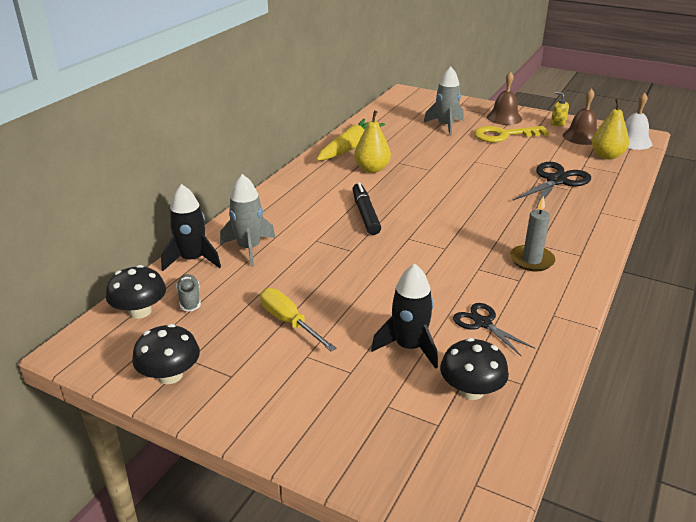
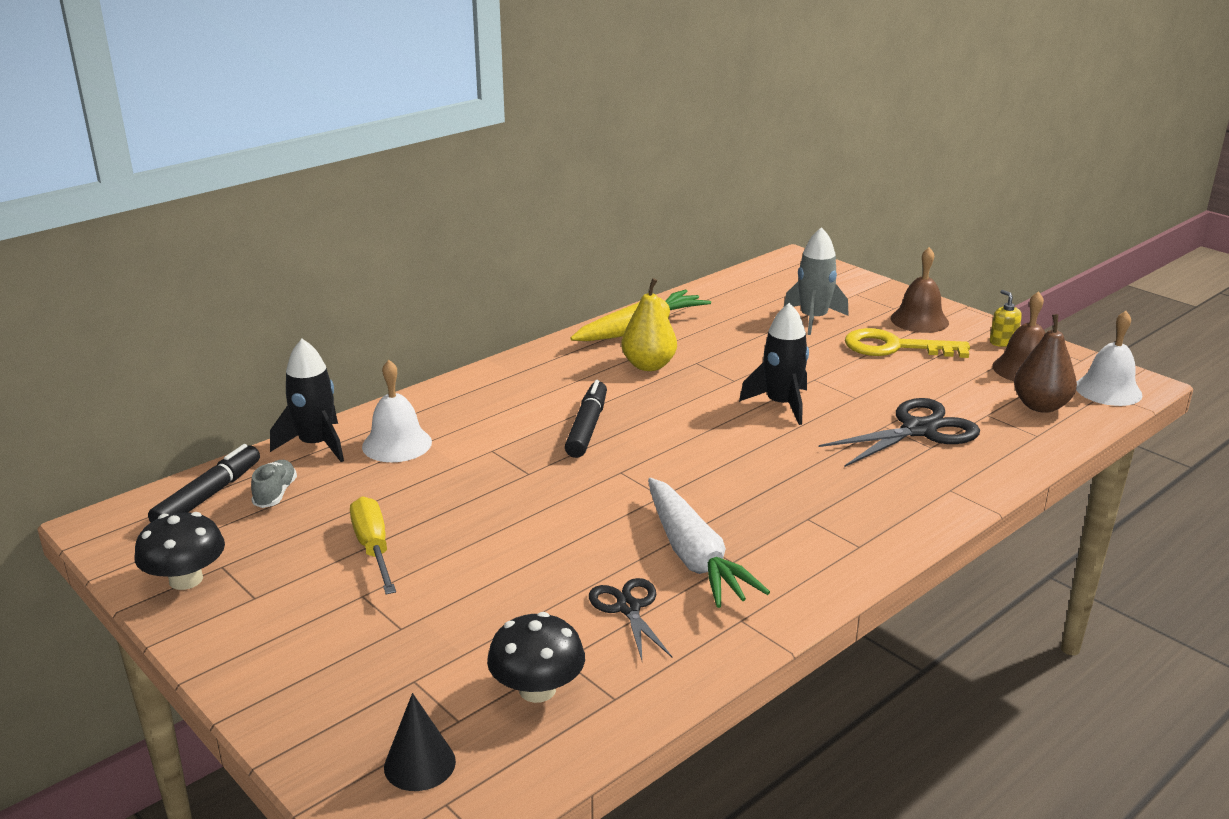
camera: 20 degrees right, 5 degrees down
black mushroom [106,265,166,319] -> black marker [148,444,260,522]
grey rocket [220,174,276,266] -> white bell [362,360,432,462]
black rocket [371,264,438,369] -> black rocket moved to [739,303,809,425]
grey candle [510,196,555,272] -> none
yellow pear [592,99,629,159] -> brown pear [1014,314,1077,413]
none -> black cone [384,693,456,791]
none -> white carrot [648,478,770,608]

